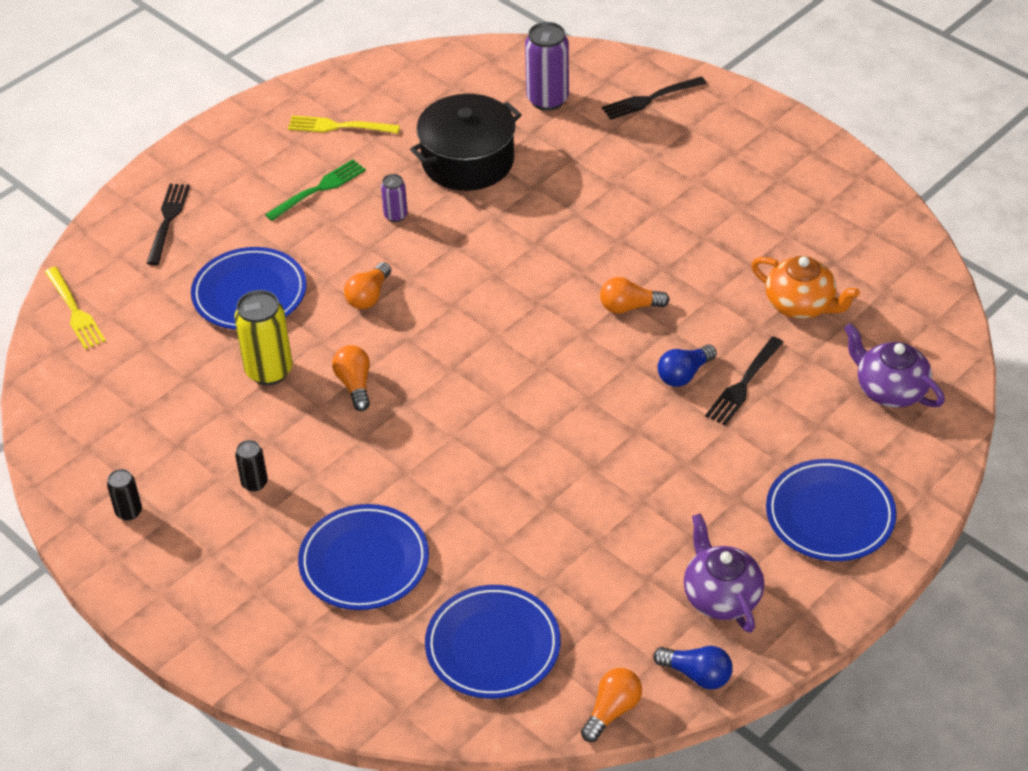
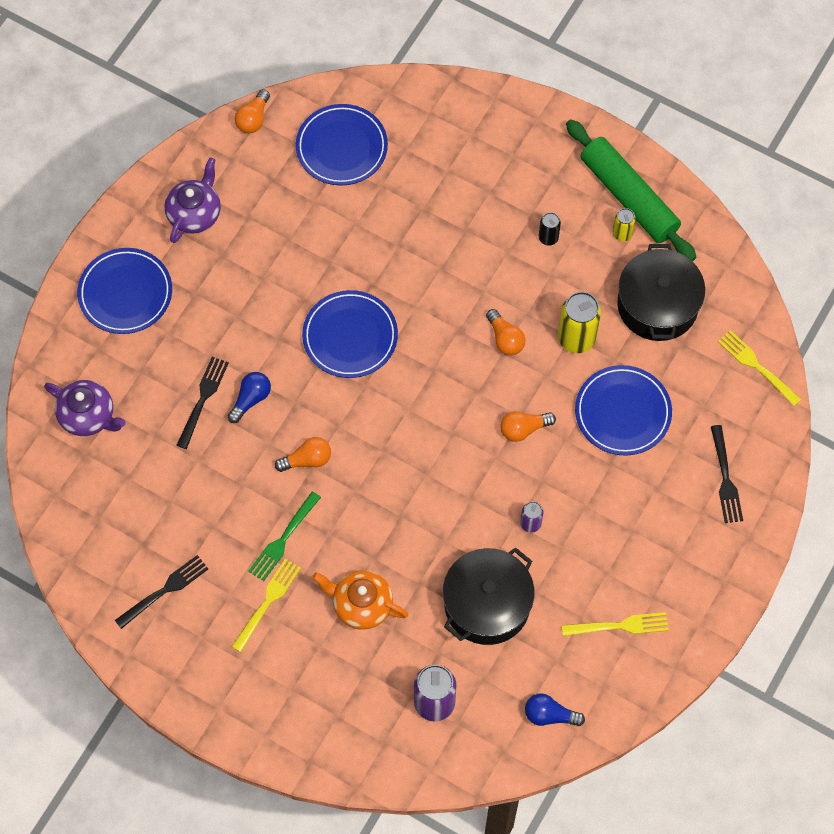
camera: 165 degrees right, 20 degrees up
black can [107,469,142,521] -> green rolling pin [566,119,696,261]
green fork [265,159,366,221] -> green fork moved to [249,492,321,581]
blue plate [298,504,429,610] -> blue plate moved to [302,290,398,378]
orange light bulb [344,262,391,309] -> orange light bulb turned 120 degrees counterclockwise [501,411,556,442]
black fork [602,76,707,120] -> black fork moved to [115,555,208,629]
blue light bulb [653,646,733,690] -> blue light bulb moved to [525,693,585,726]
purple teapot [684,513,764,633] -> purple teapot turned 120 degrees counterclockwise [165,157,221,243]
orange teapot [751,256,860,319] -> orange teapot moved to [312,570,408,630]
none -> yellow fork [232,559,301,652]
none -> yellow can [613,208,636,241]
none -> black pot [617,244,705,341]

